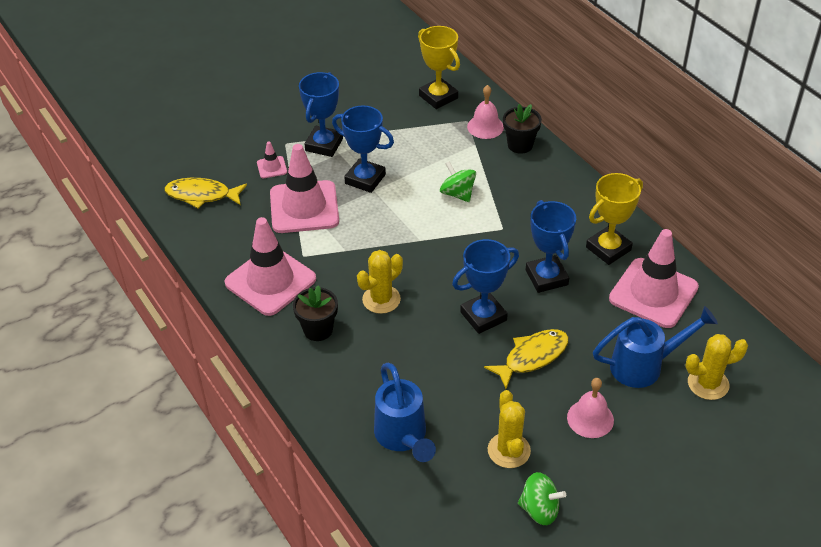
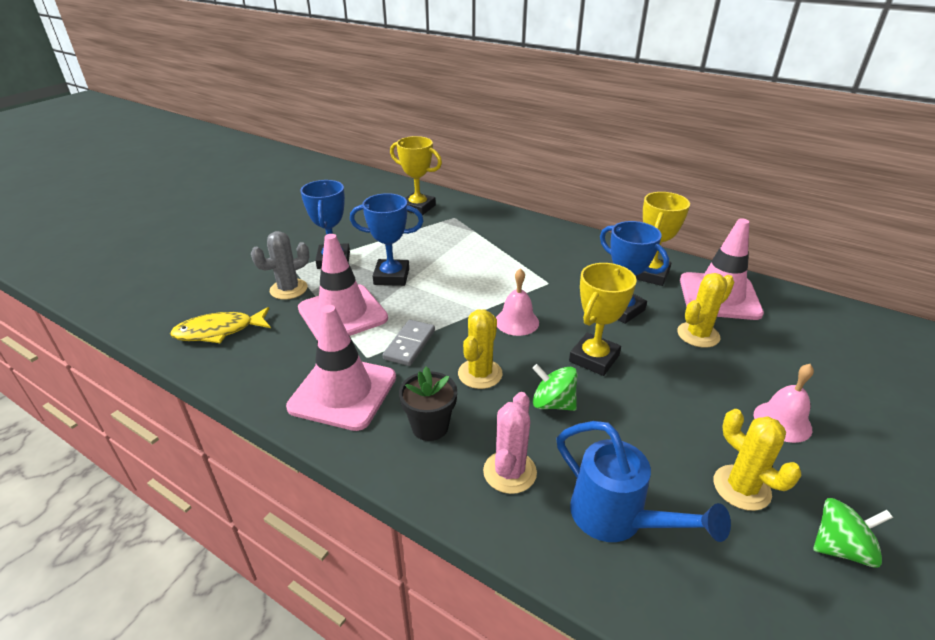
camera: 25 degrees left, 10 degrees down
pink traffic cone [257,141,287,178] -> grey cactus [251,231,309,300]
green spinning top [440,161,476,202] -> green spinning top moved to [532,364,577,411]
blue trophy [452,239,519,334] -> yellow trophy [569,263,637,376]
pink bell [467,85,504,139] -> pink bell moved to [496,268,539,336]
yellow fish [484,329,569,389] -> none
black flower pot [503,104,542,154] -> none
blue watering can [593,306,718,388] -> none
yellow cactus [685,334,748,400] -> yellow cactus moved to [677,273,734,348]
none -> grey domino [383,320,435,366]
none -> pink cactus [483,392,537,494]

